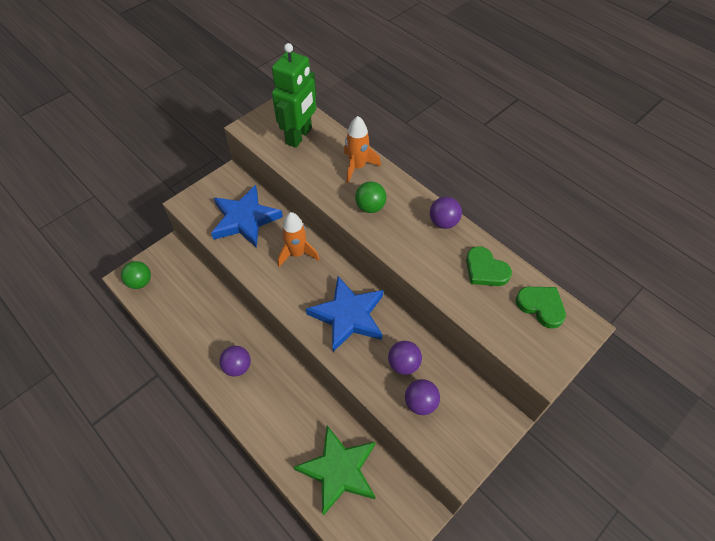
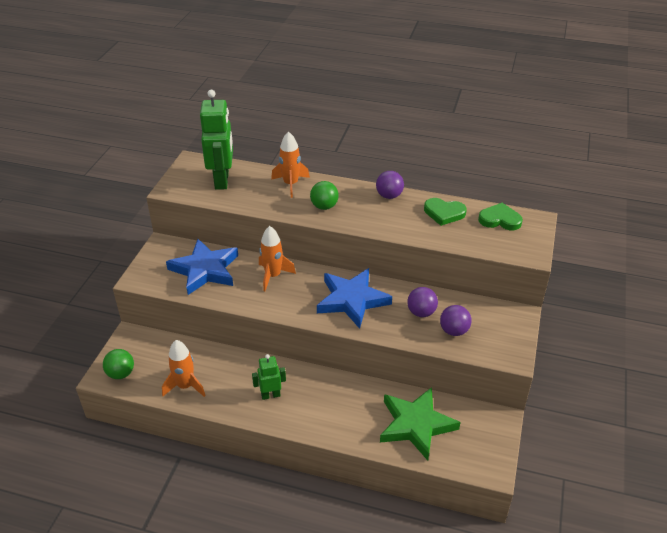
camera: 30 degrees left, 15 degrees down
purple ball [219,346,251,377] -> green robot [252,354,286,400]
none -> orange rocket [162,340,206,397]

